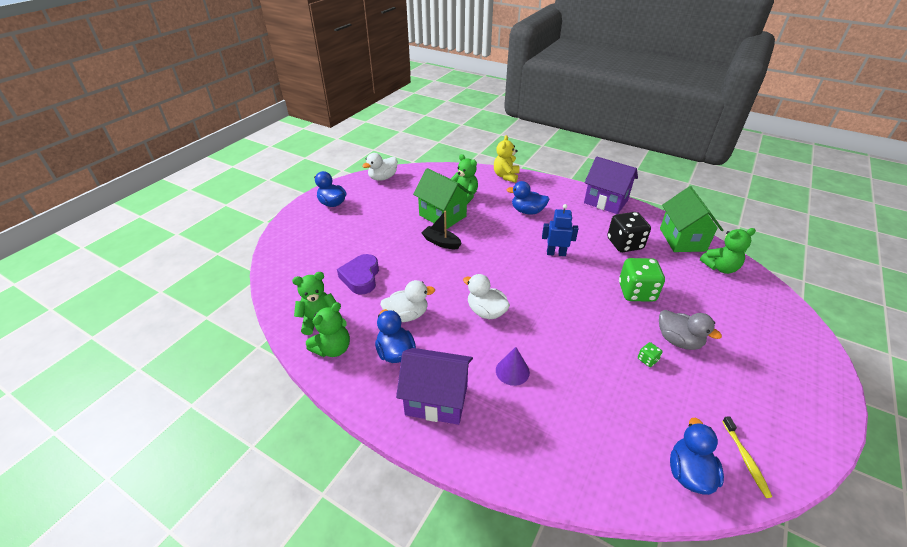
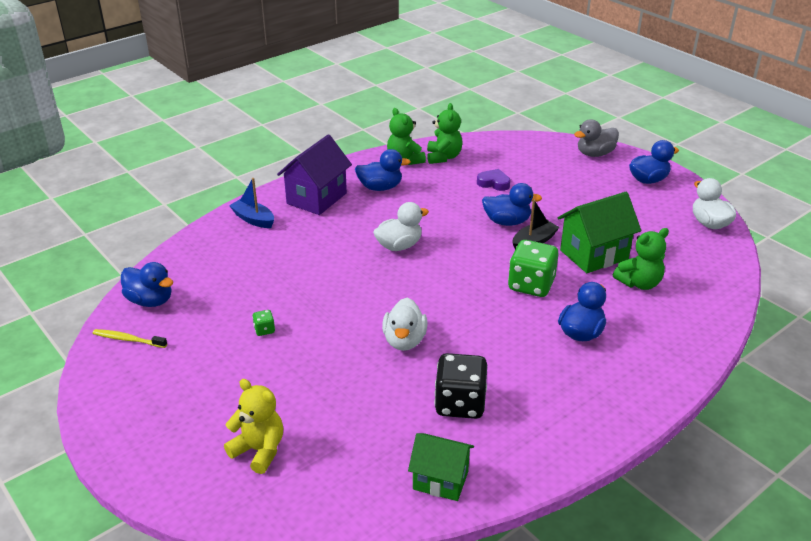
camera: 110 degrees right, 5 degrees down
purple heart [337,254,379,295] -> purple heart [477,169,510,191], size x0.65
white duck [380,280,435,322] -> white duck moved to [382,298,427,351]
yellow teddy bear [494,135,520,183] -> yellow teddy bear moved to [224,379,283,474]
purple cone [496,347,530,386] -> none
blue robot [542,204,579,256] -> none
purple house [584,156,638,214] -> none
green dice [619,258,665,302] -> green dice moved to [508,240,558,297]
grey duck [659,310,722,350] -> grey duck moved to [574,119,619,157]
green house [660,186,723,252] -> green house [408,433,474,501], size x0.66
green teddy bear [700,228,756,274] -> none
none -> blue boat [229,178,274,228]
none -> blue duck [482,183,542,226]

